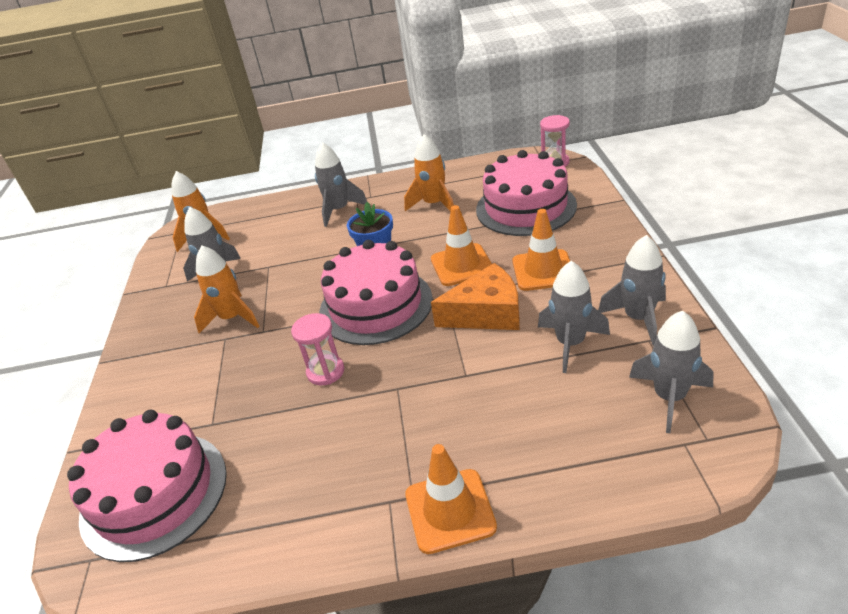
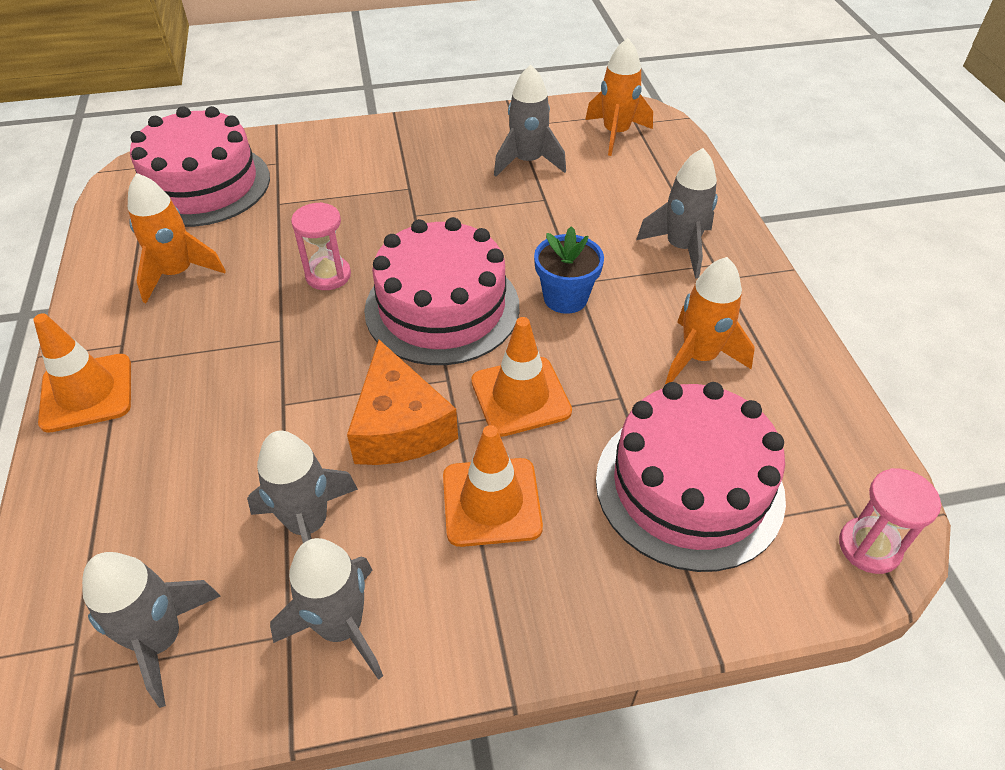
camera: 80 degrees right, 10 degrees up
orange rocket [194,245,260,333] -> orange rocket moved to [128,173,226,303]

